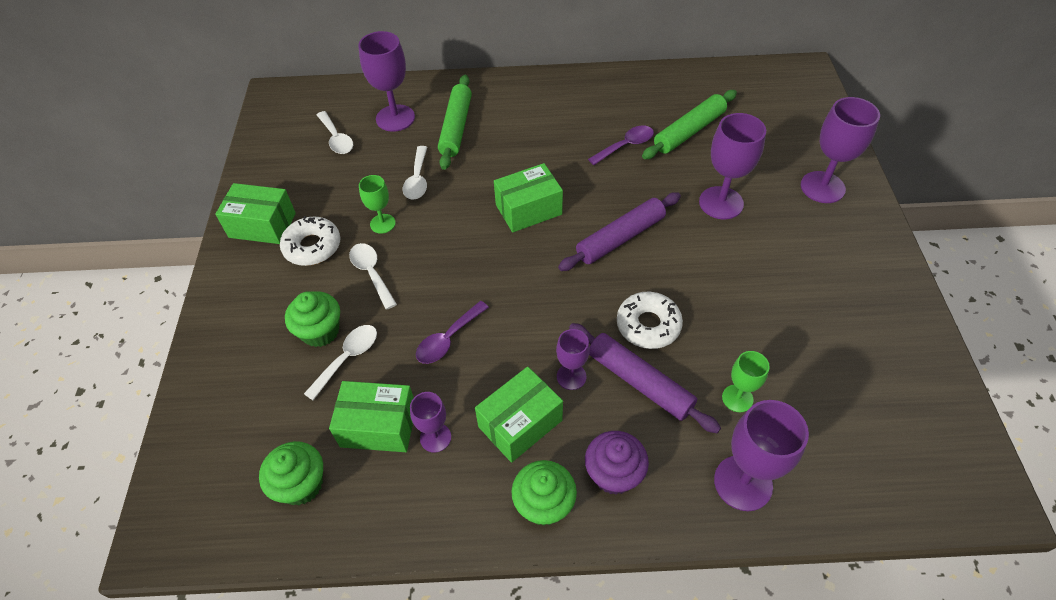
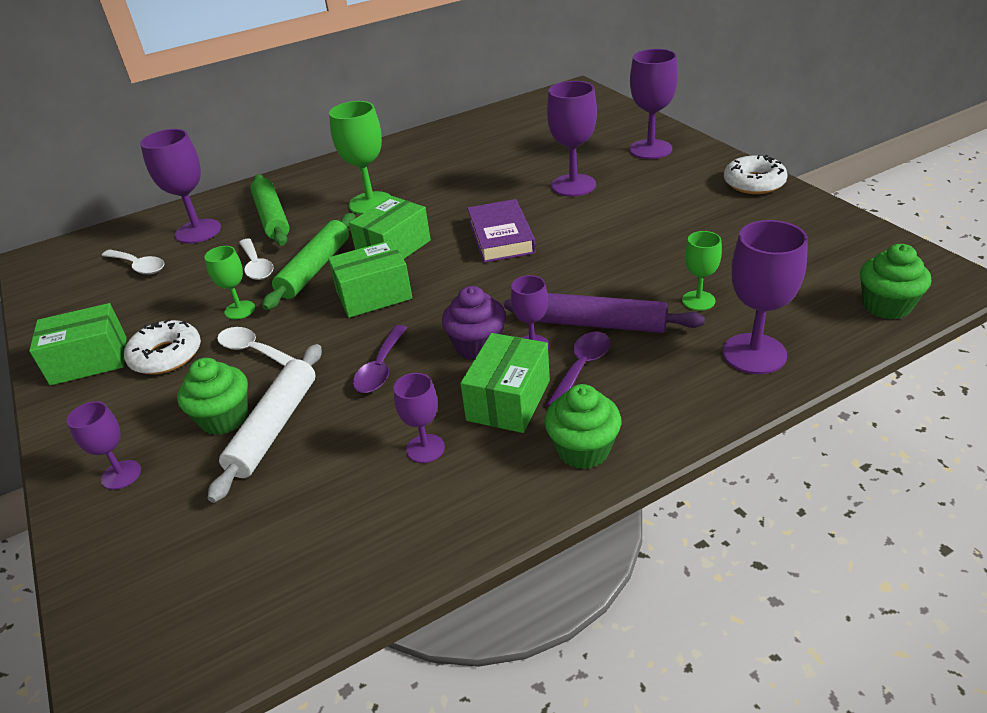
camera: 25 degrees left, 15 degrees down
green cupcake [259,441,323,505] -> green cupcake moved to [860,244,931,319]
white spoon [304,325,377,400] -> white rolling pin [208,344,322,503]
green box [329,381,414,452] -> green box moved to [328,240,412,318]
purple rolling pin [558,192,681,271] -> purple book [467,199,536,263]
purple cupcake [585,431,649,495] -> purple cupcake moved to [442,286,506,360]
purple spoon [588,126,654,165] -> purple spoon moved to [546,331,610,406]
white donut [617,292,683,349] -> white donut moved to [724,155,788,194]
green rolling pin [642,90,737,159] -> green rolling pin moved to [262,213,355,310]
none -> purple goblet [67,401,141,490]
none -> green goblet [329,101,391,215]

